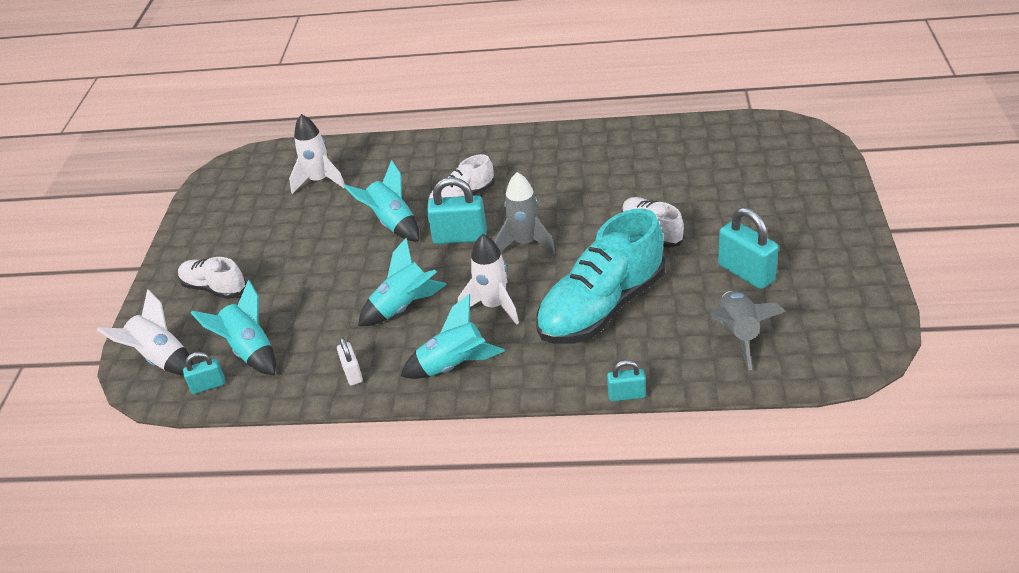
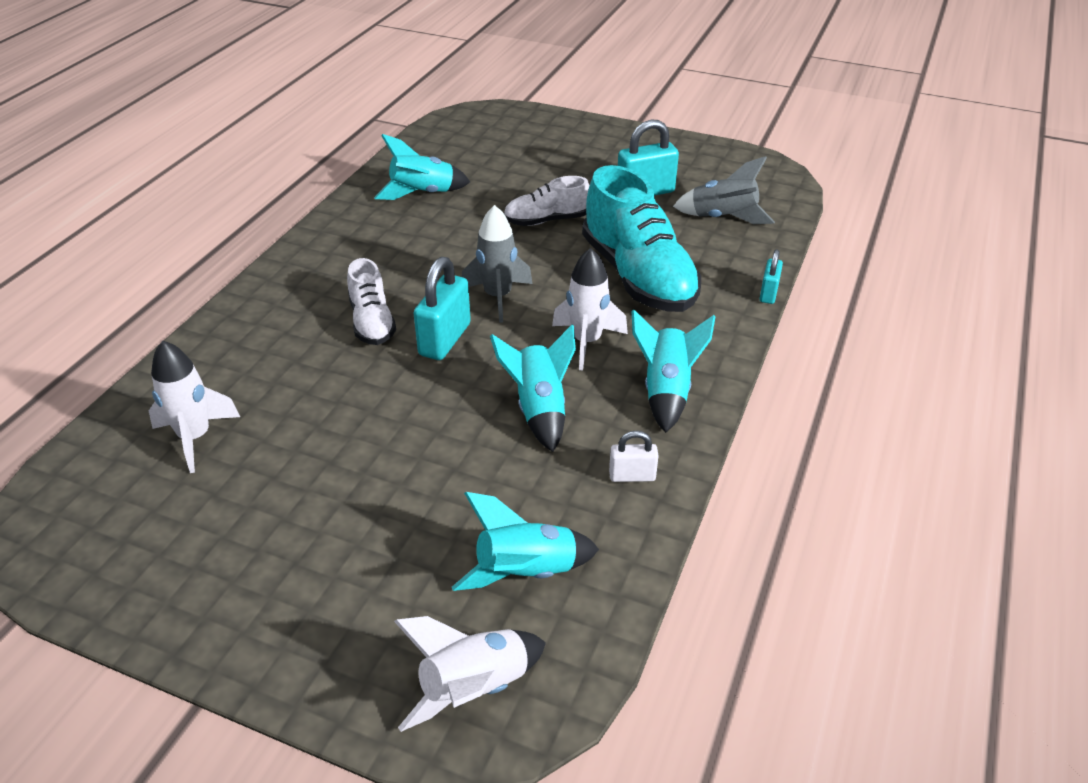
camera: 75 degrees left, 0 degrees up
white shoe [178,257,247,299] -> none
turquoise padlock [183,352,225,394] -> none
turquoise rocket [344,160,419,242] -> turquoise rocket moved to [374,134,470,200]

